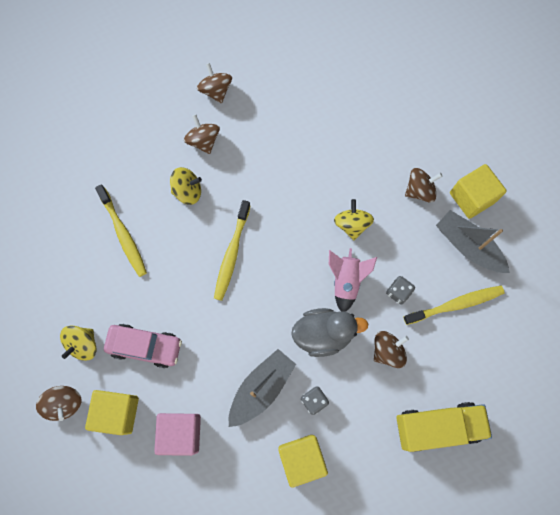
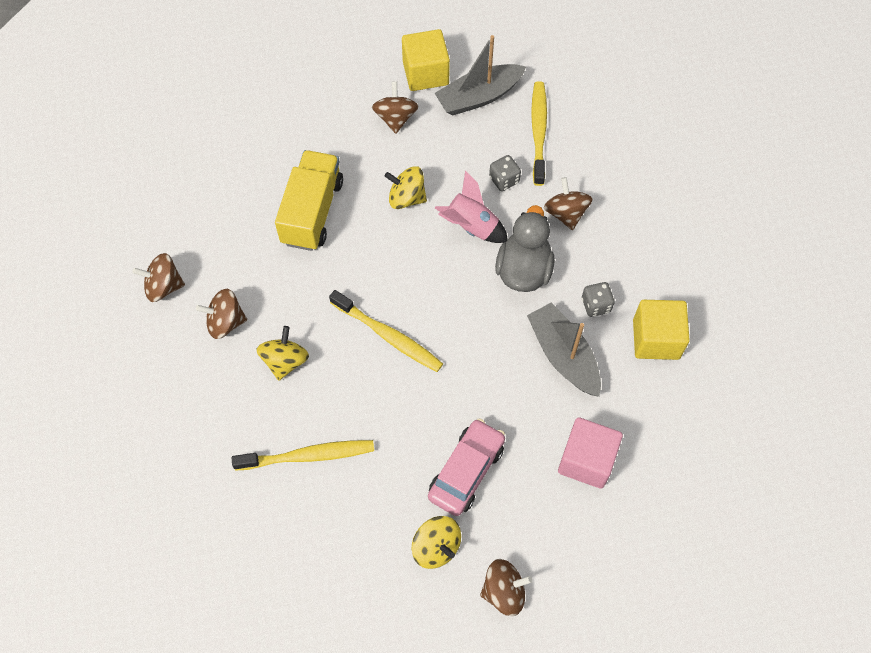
camera: 70 degrees left, 10 degrees down
yellow cube [85,390,139,435] -> none
yellow truck [396,402,492,452] -> yellow truck moved to [275,150,343,251]

